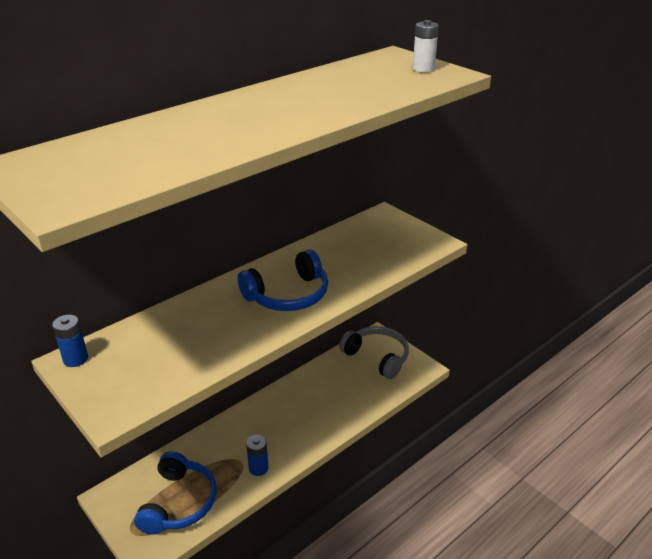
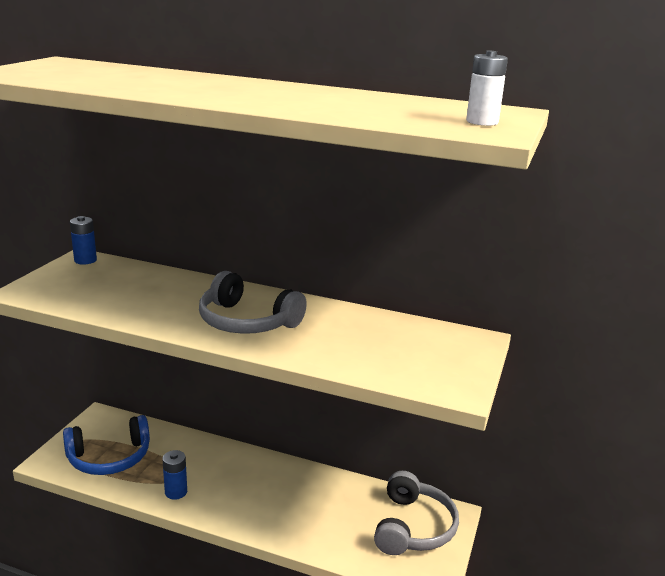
camera: 60 degrees right, 10 degrees down
blue headphones [238,249,328,311] -> grey headphones [199,271,307,334]

